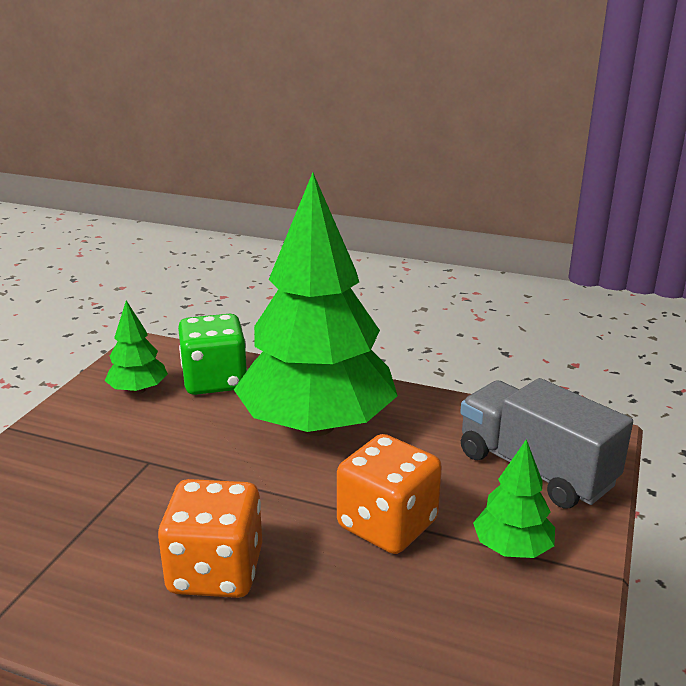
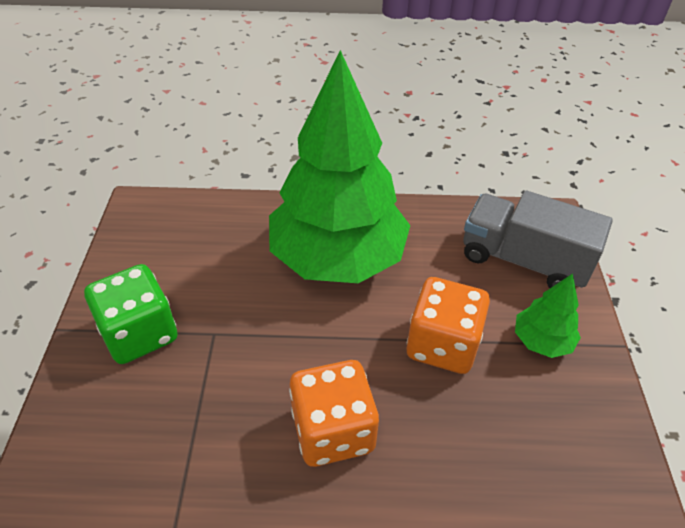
camera: 20 degrees left, 20 degrees up
green tree [105,301,168,394] -> none
green dice [178,314,247,395] -> green dice moved to [84,264,177,364]

